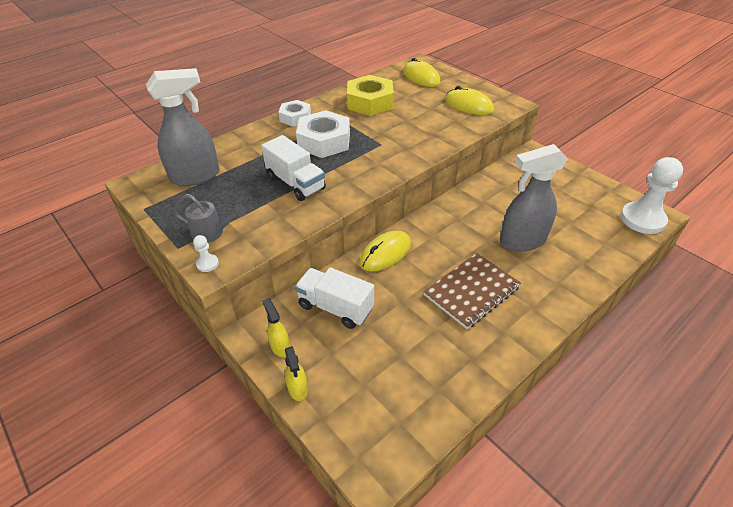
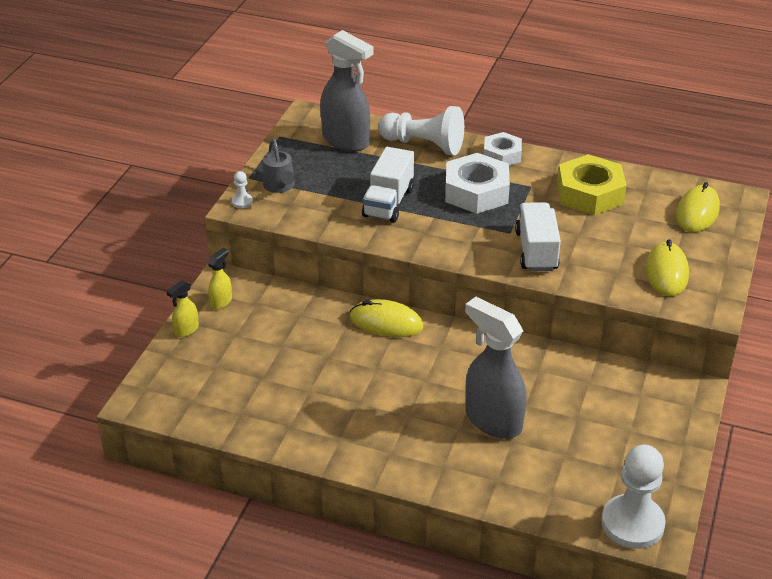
camera: 60 degrees right, 5 degrees down
white truck [295,267,374,329] -> white truck moved to [515,202,561,271]
brown notebook [424,253,521,329] -> none
none -> white pawn [378,106,464,155]

